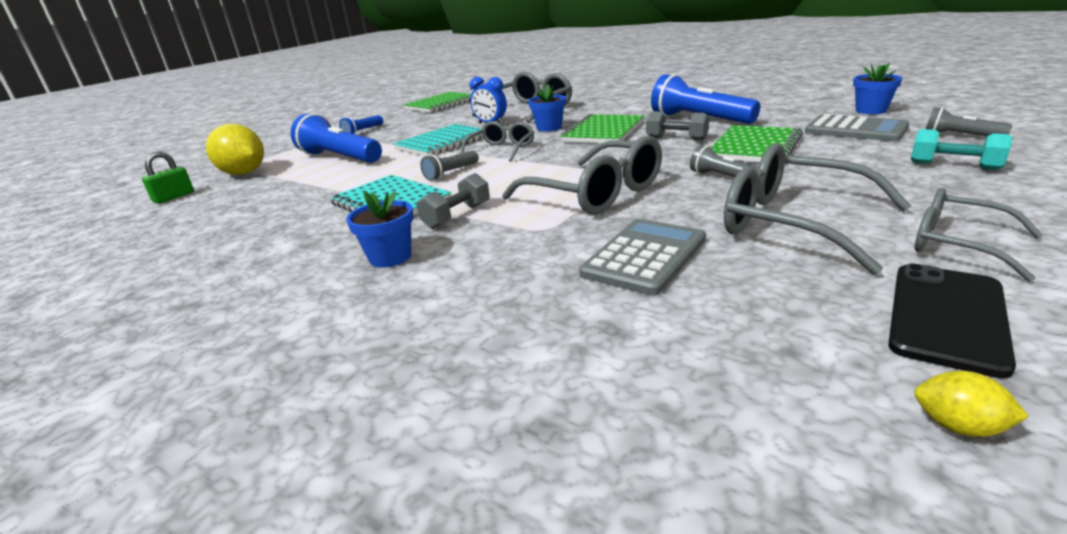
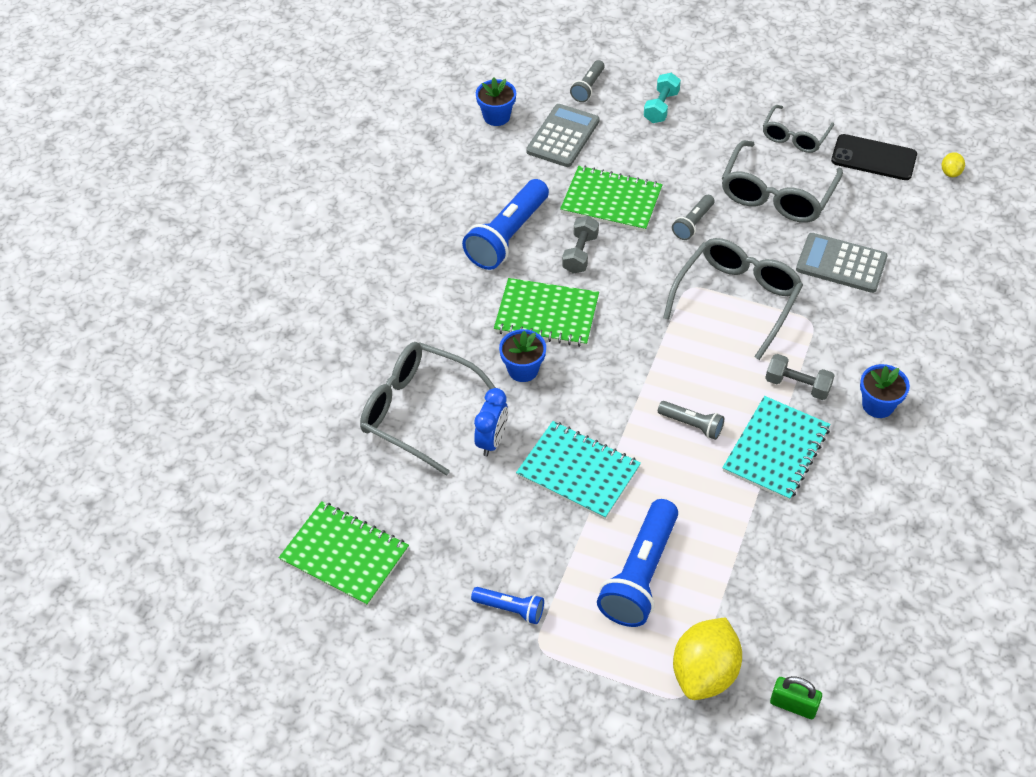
camera: 105 degrees left, 25 degrees up
grey glasses [460,121,534,162] -> none

